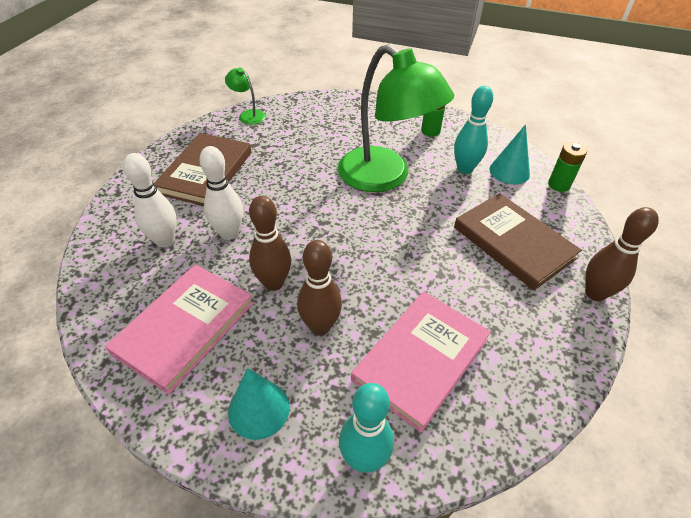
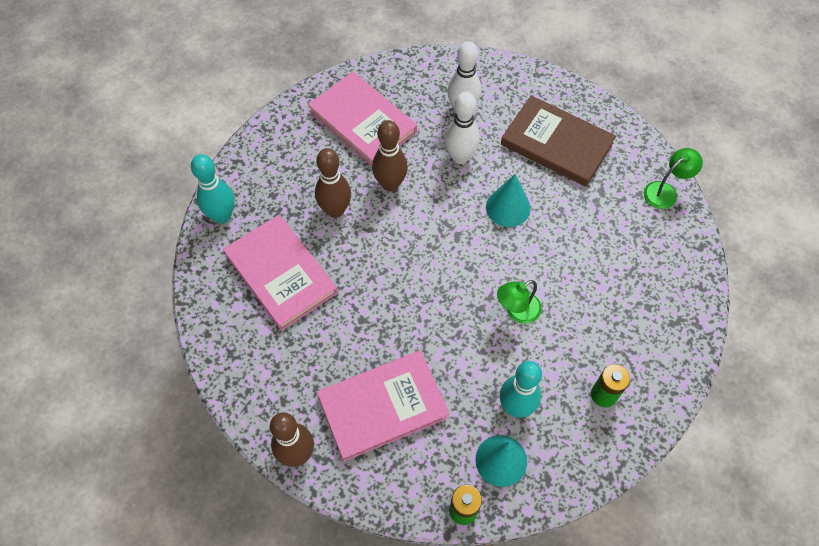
camera: 105 degrees right, 15 degrees up
turquoise cone [228,368,290,440] -> turquoise cone moved to [486,174,530,227]
green lamp [338,44,454,192] -> green lamp [497,280,542,324], size x0.42
brown book [454,193,582,290] -> pink book [317,350,450,462]

